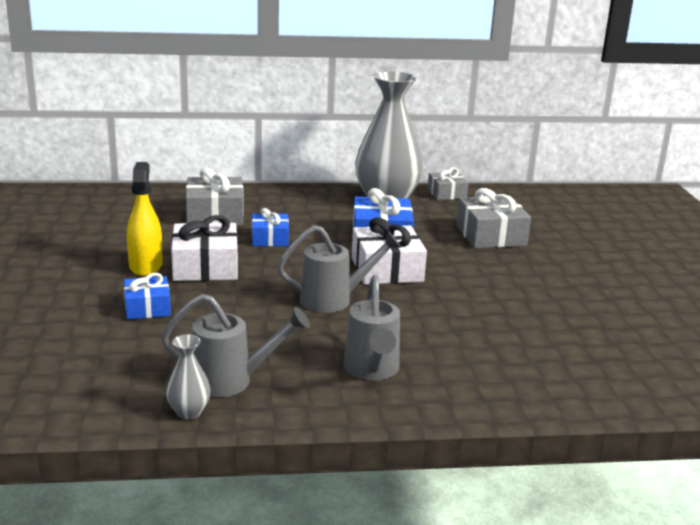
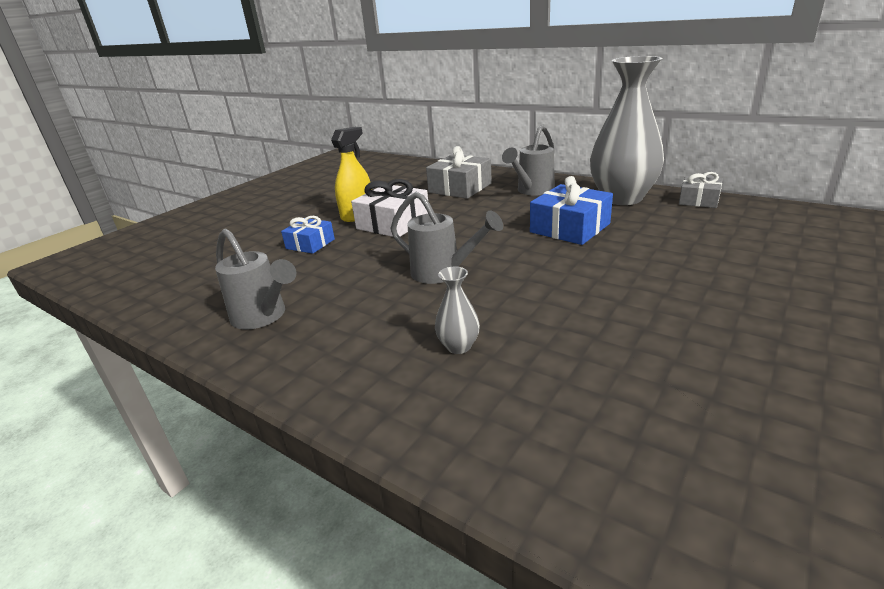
camera: 45 degrees right, 5 degrees up
grey vase [166,334,211,420] -> grey vase moved to [435,267,480,354]
blue gift [252,208,289,246] -> none
grey watering can [343,275,400,380] -> grey watering can moved to [502,125,555,196]
white gift [352,217,427,285] -> none
grey gift [456,188,531,248] -> none

